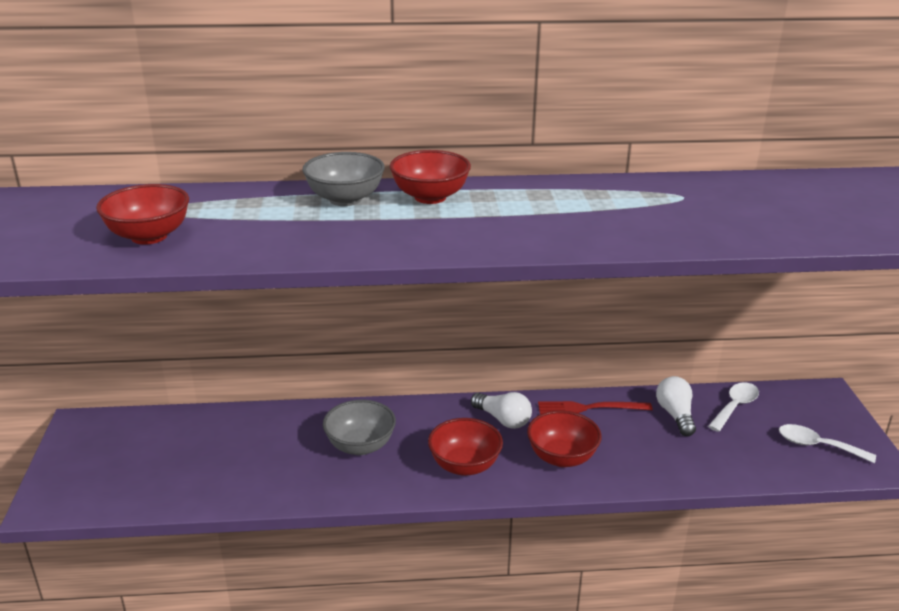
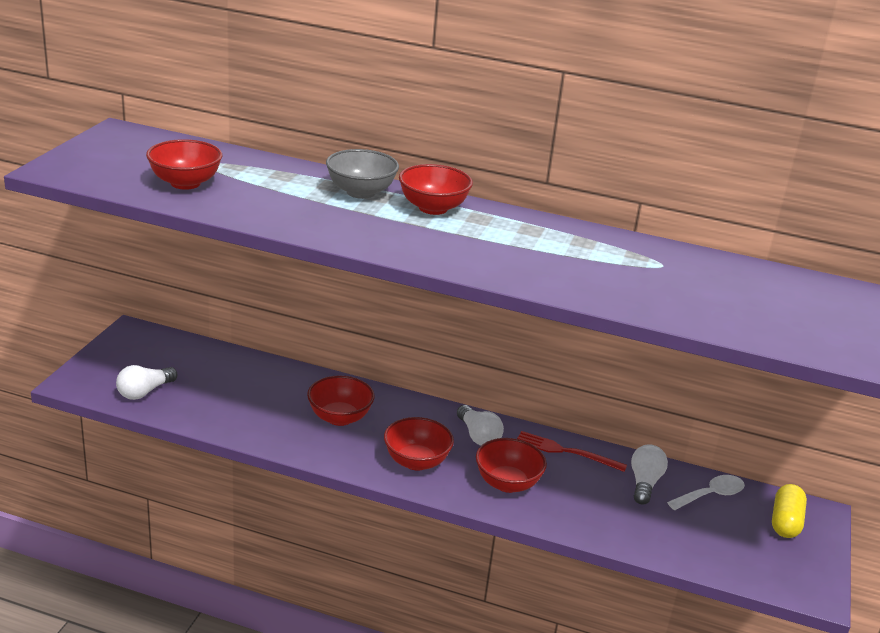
camera: 20 degrees right, 0 degrees up
grey bowl [323,400,396,455] -> red bowl [307,376,374,426]
white spoon [779,424,876,463] -> none
none -> white light bulb [116,365,177,400]
none -> yellow capsule [772,484,807,538]

